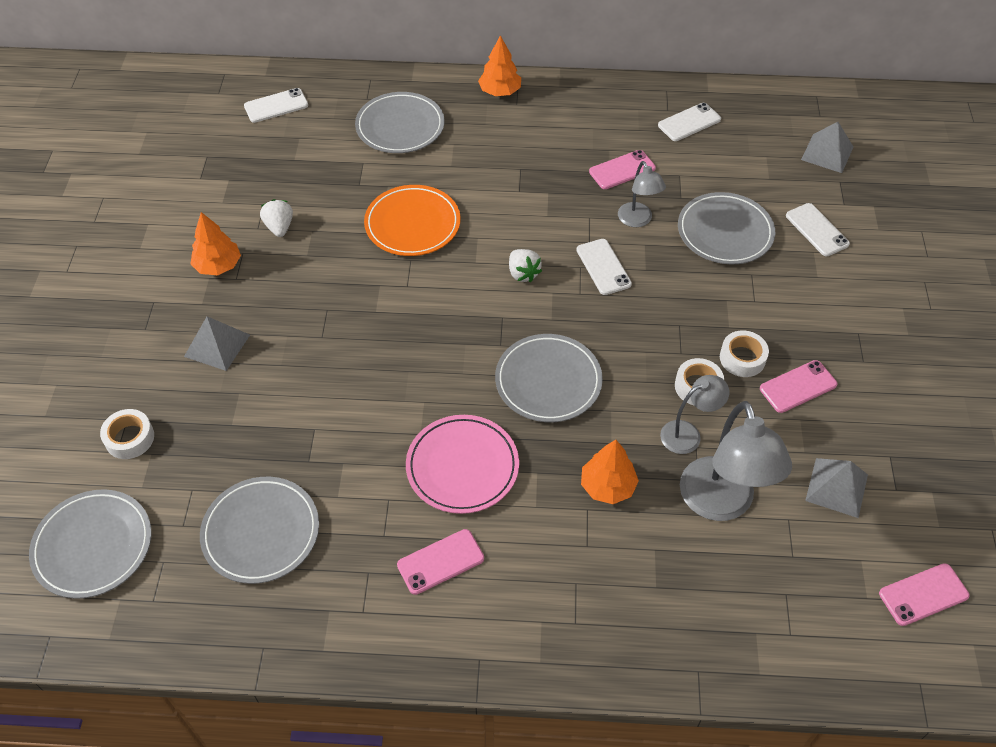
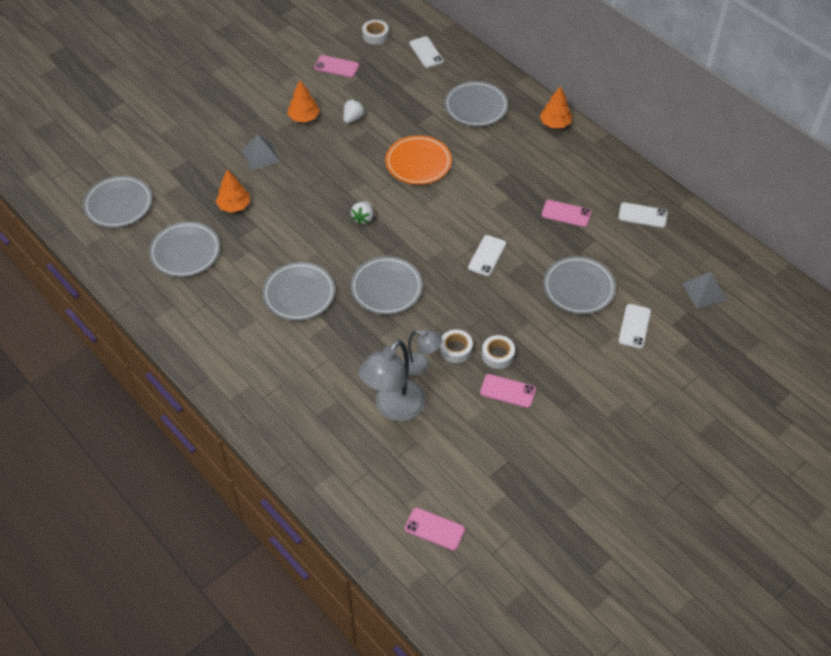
camera: 45 degrees right, 0 degrees up
white tape [100,409,154,459] -> white tape moved to [362,20,389,45]
white phone [244,88,308,123] -> white phone turned 45 degrees clockwise [409,36,444,68]
pink phone [397,529,484,595] -> pink phone moved to [314,55,359,78]
pink plate [406,415,519,514] -> grey plate [262,262,335,321]
white strawberry [509,249,542,283] -> white strawberry moved to [351,201,373,225]
orange tree [581,440,639,504] -> orange tree moved to [216,169,250,213]
grey lamp [618,161,666,227] -> none
grey pyramid [805,458,868,518] -> none

